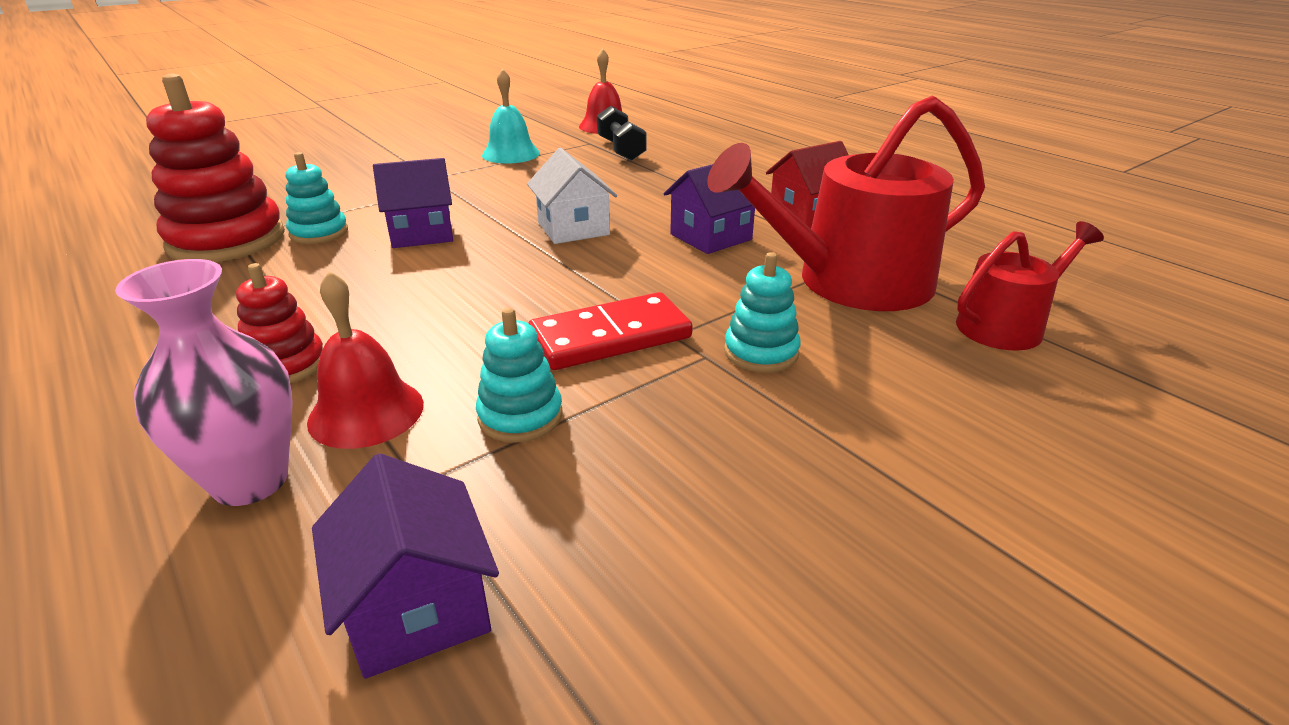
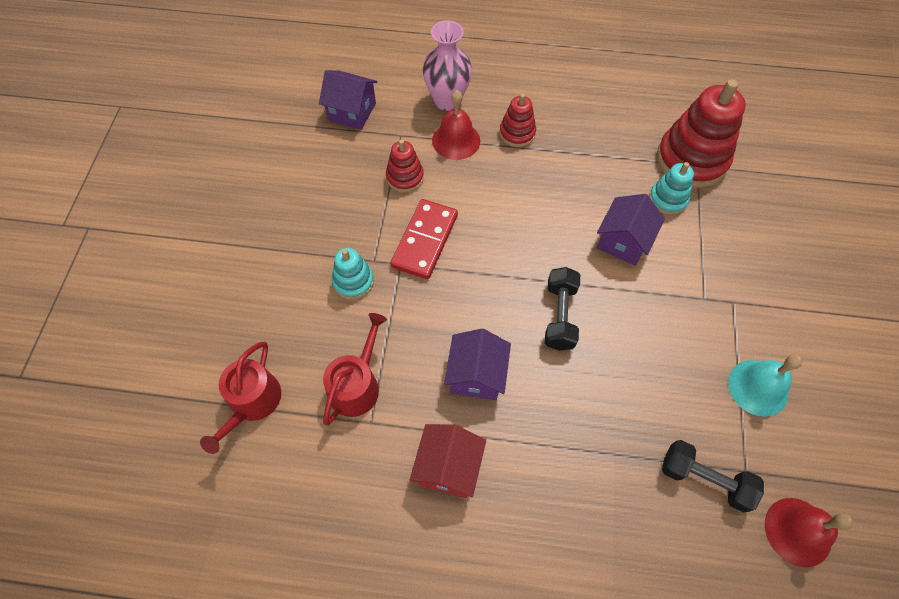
camera: 135 degrees right, 30 degrees up
turquoise stacking toy [476,308,563,443] -> red stacking toy [386,139,424,193]
white house [527,148,617,244] -> black dumbbell [545,267,580,350]
red watering can [707,96,985,311] -> red watering can [323,313,387,425], size x0.55

